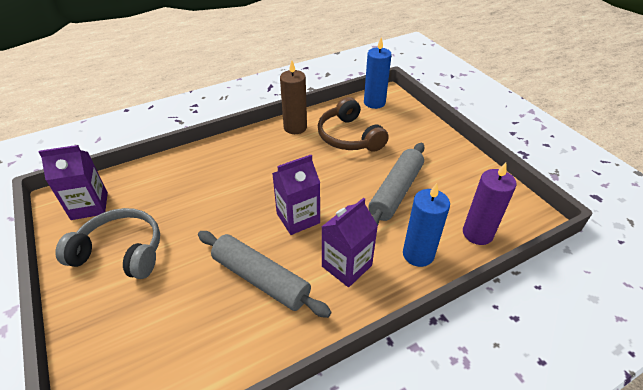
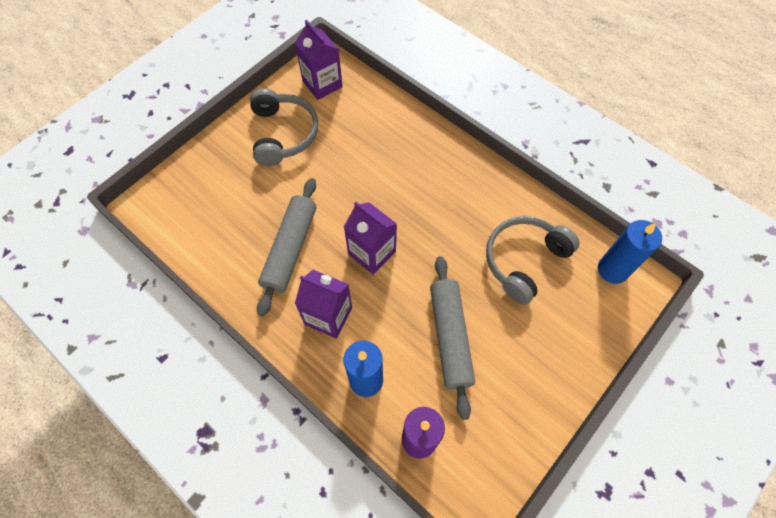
camera: 70 degrees right, 20 degrees up
brown candle [280,60,307,134] -> none
brown headphones [318,97,389,152] -> grey headphones [486,216,580,305]
grey rolling pin [368,143,425,225] -> grey rolling pin turned 75 degrees clockwise [430,256,475,420]

